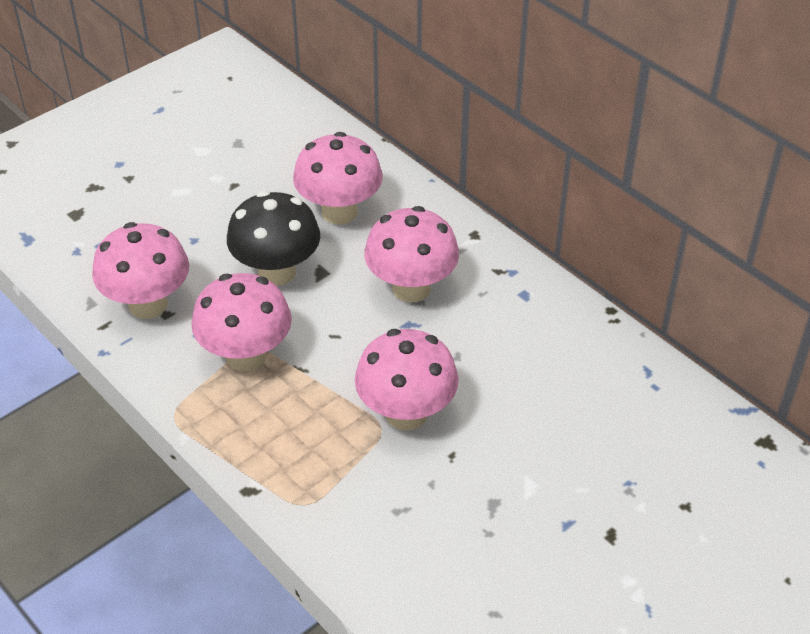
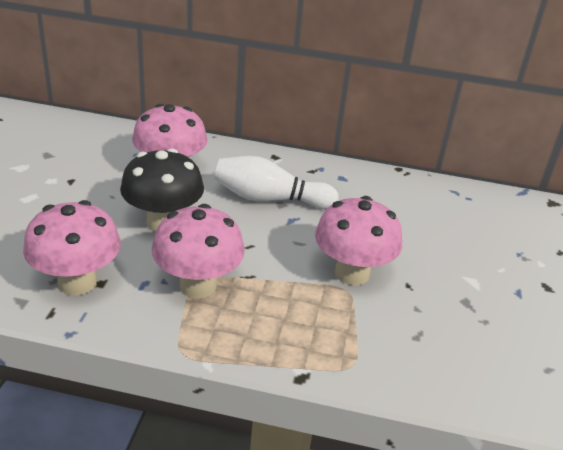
camera: 40 degrees left, 10 degrees down
pink mushroom [364,206,459,302] -> white bowling pin [214,156,339,209]

